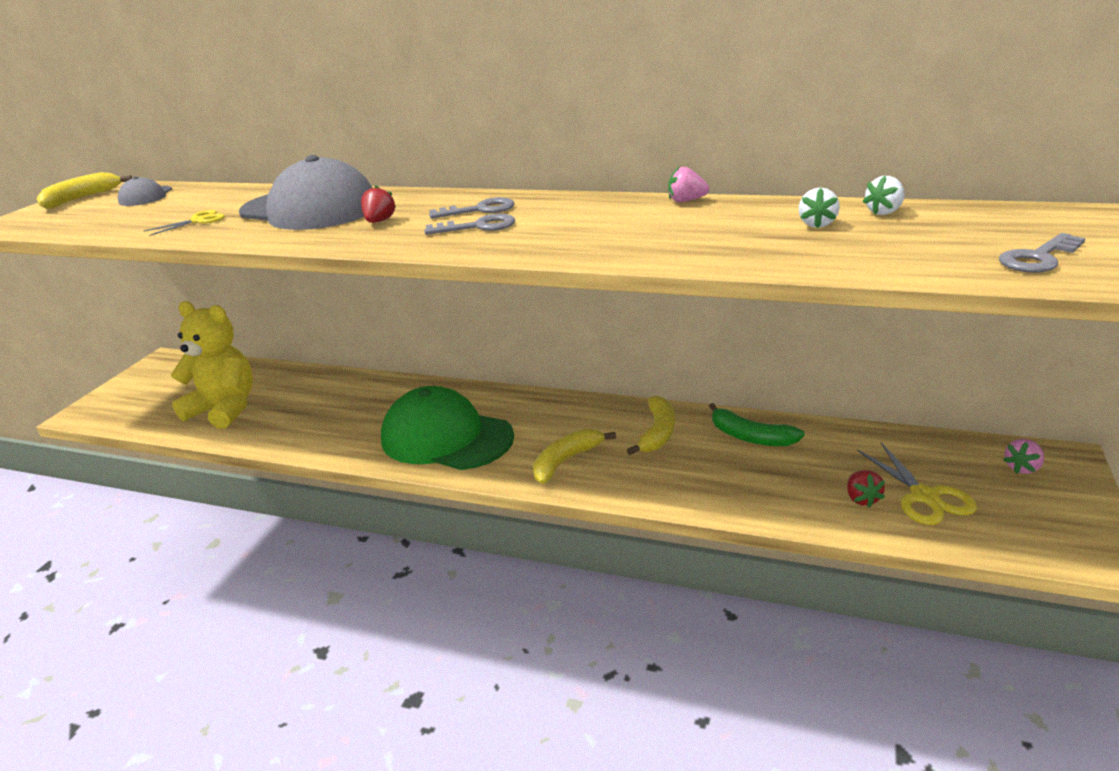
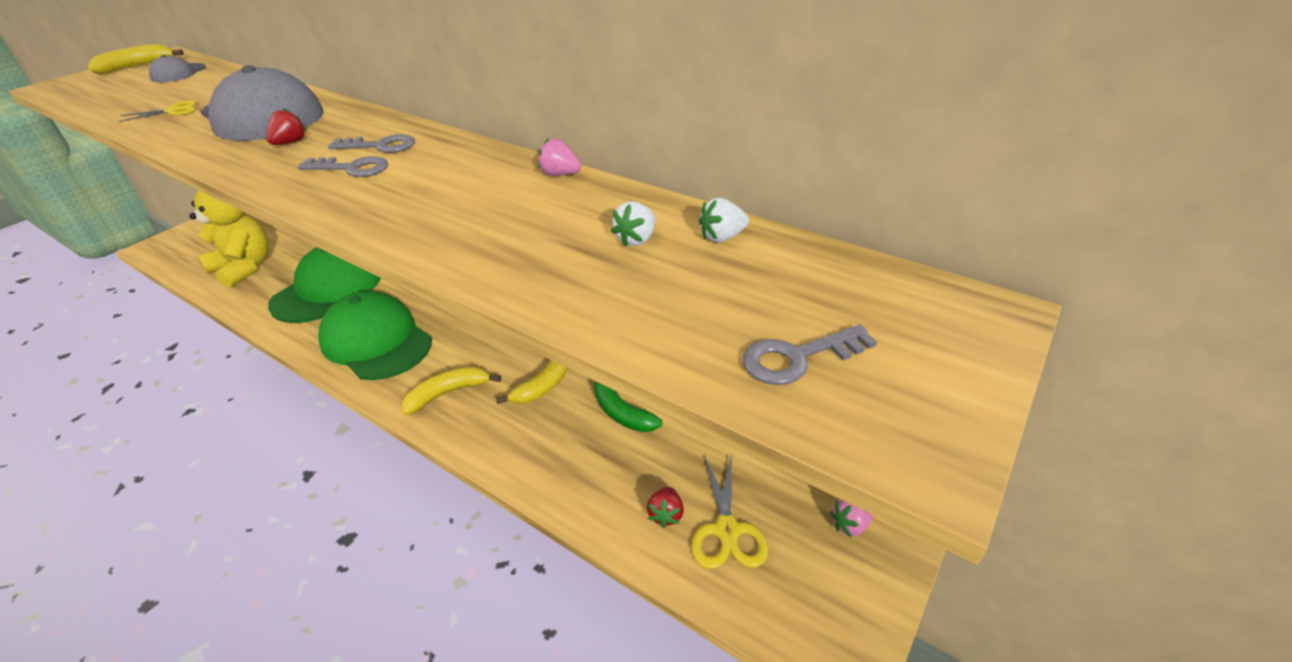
camera: 15 degrees right, 10 degrees up
none -> green cap [268,247,381,323]

